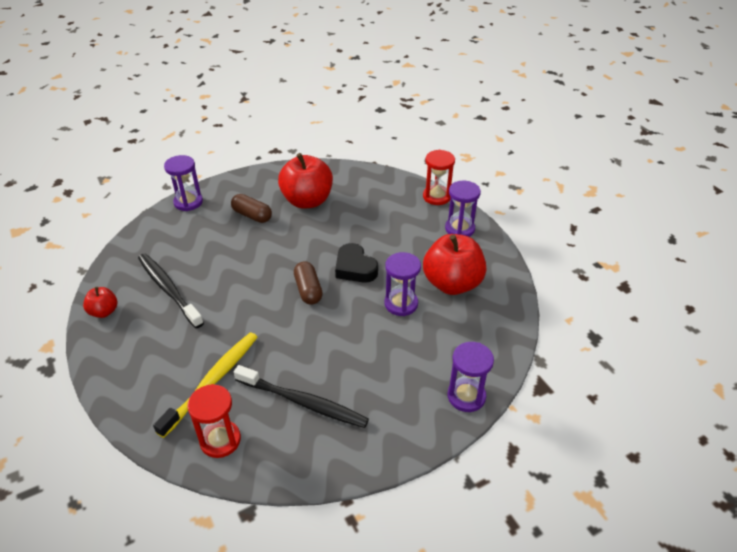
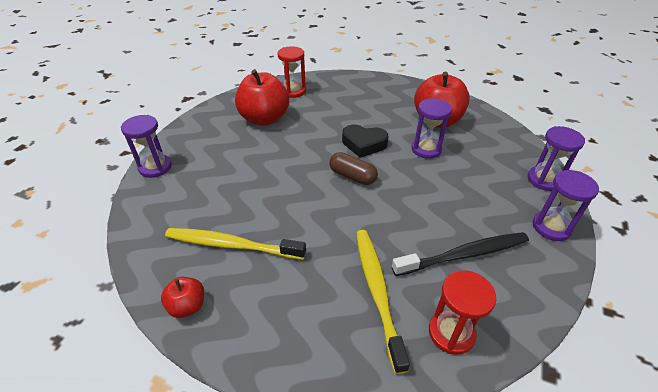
camera: 40 degrees left, 0 degrees up
black toothbrush [138,253,204,328] -> yellow toothbrush [165,228,306,260]
brown capsule [231,194,272,223] -> none
red hourglass [423,150,455,205] -> red hourglass moved to [277,46,306,98]
purple hourglass [445,180,481,237] -> purple hourglass moved to [533,170,599,241]

